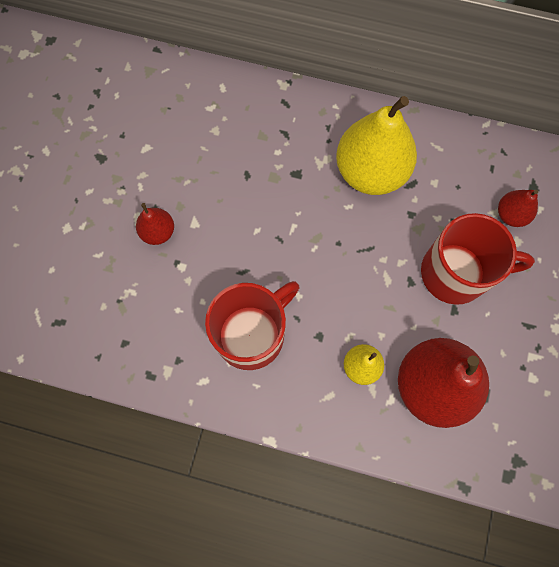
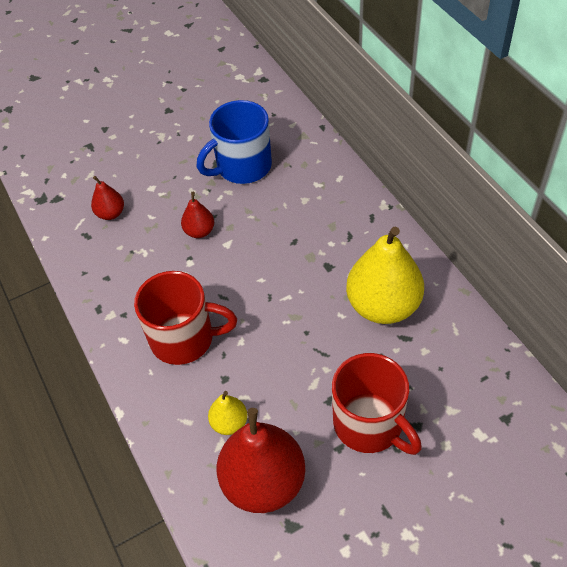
camera: 50 degrees right, 20 degrees down
red pear [498,190,538,227] -> red pear moved to [91,176,124,220]
none -> blue mug [197,100,272,184]

